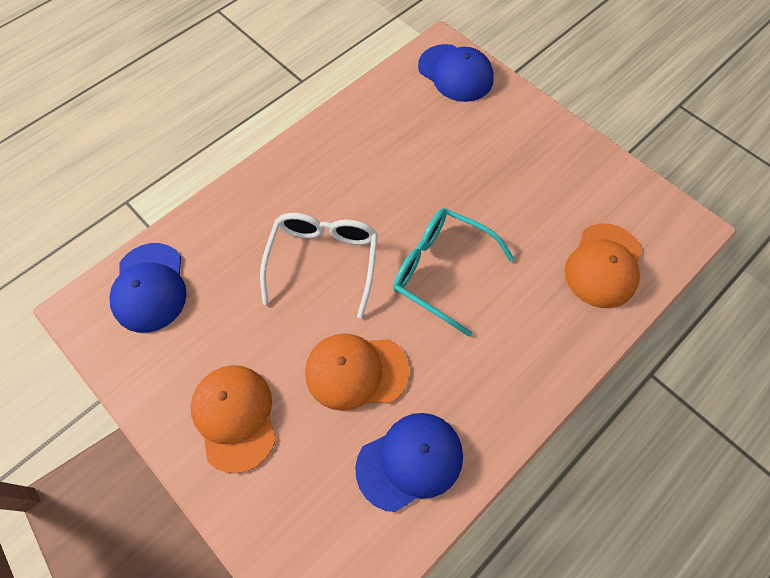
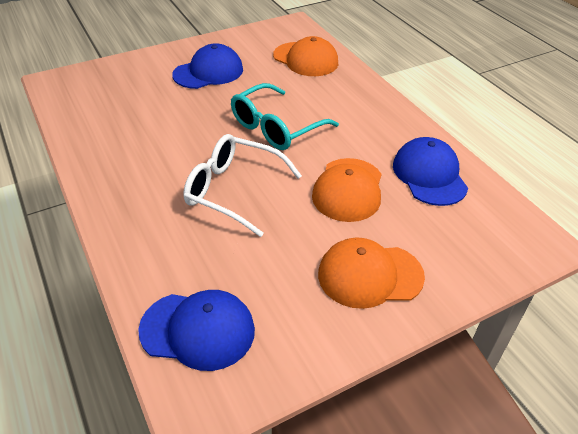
camera: 75 degrees left, 20 degrees down
blue cap [418,44,494,102] -> blue cap moved to [172,43,243,89]

